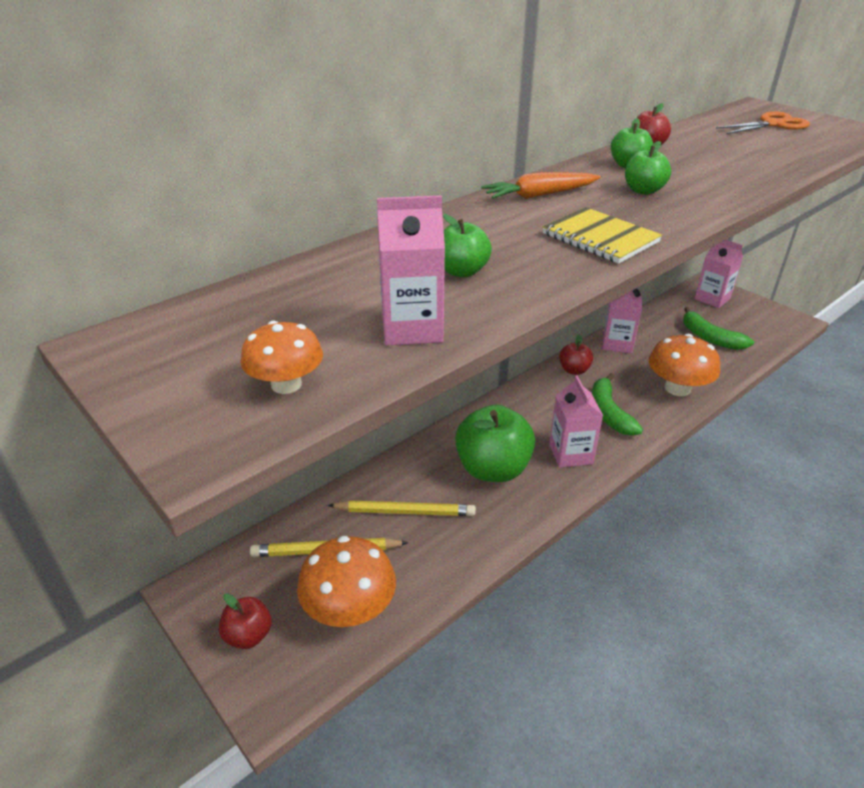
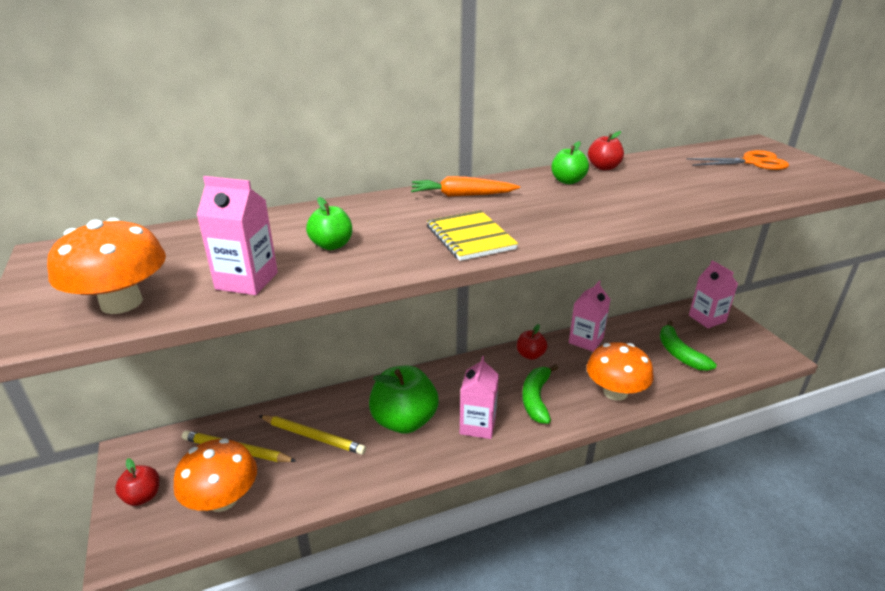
camera: 20 degrees right, 5 degrees down
orange mushroom [241,321,323,394] -> orange mushroom [47,217,166,314], size x1.72
green apple [625,141,671,195] -> none

